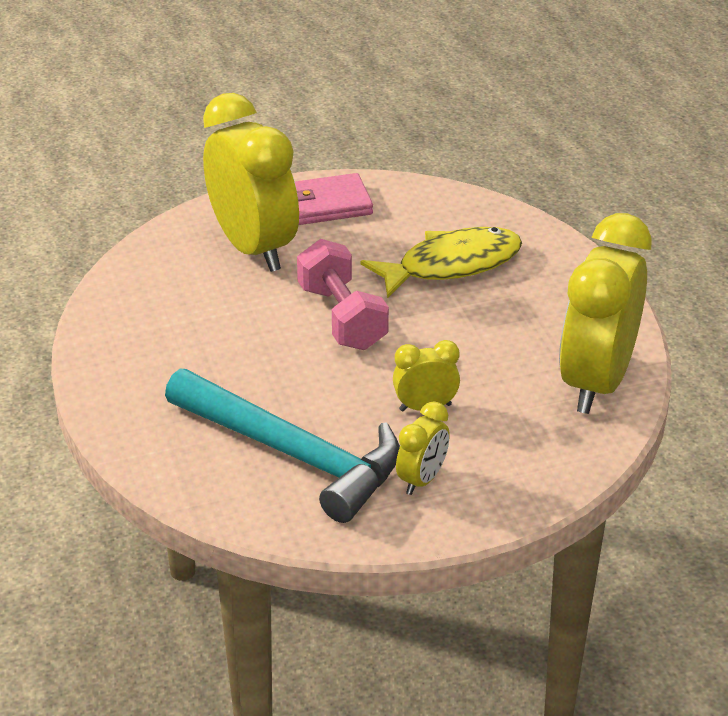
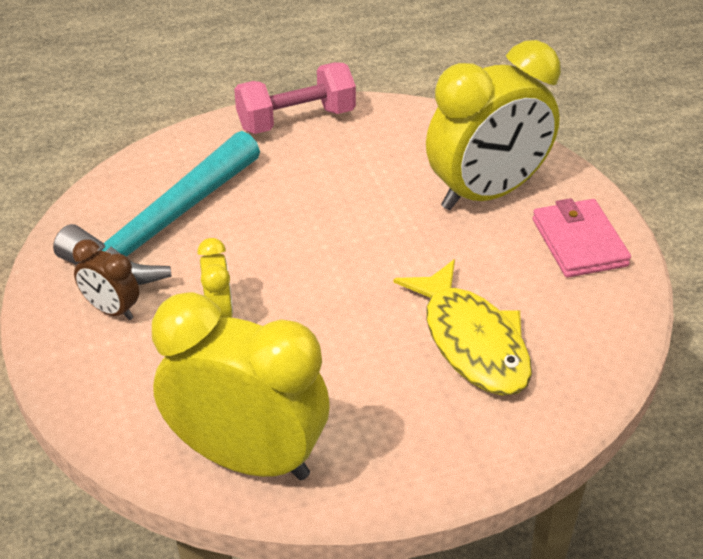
camera: 90 degrees right, 5 degrees up
pink dumbbell [297,239,389,350] -> pink dumbbell moved to [234,62,356,134]
yellow clock [396,401,450,495] -> brown clock [73,240,139,320]

